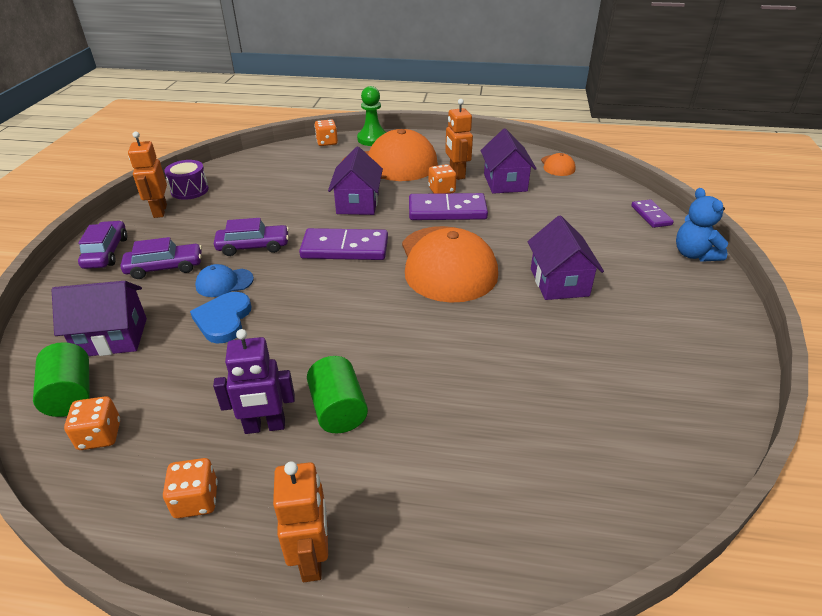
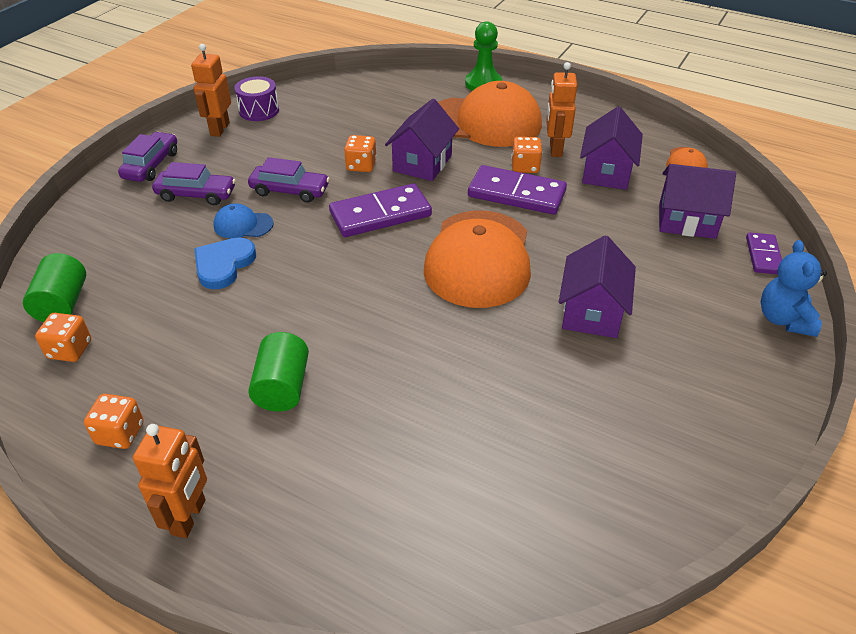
camera: 20 degrees right, 5 degrees up
purple house [52,281,147,356] -> purple house moved to [659,164,736,239]
purple robot [213,329,295,434] -> none
purple domino [299,228,388,260] -> purple domino turned 45 degrees counterclockwise [329,183,432,237]
orange dice [314,120,338,146] -> orange dice moved to [344,135,377,172]

